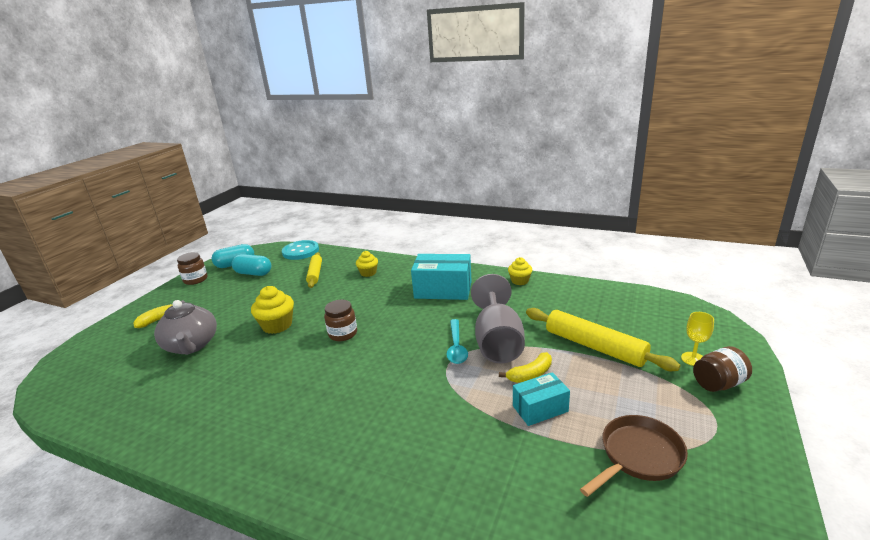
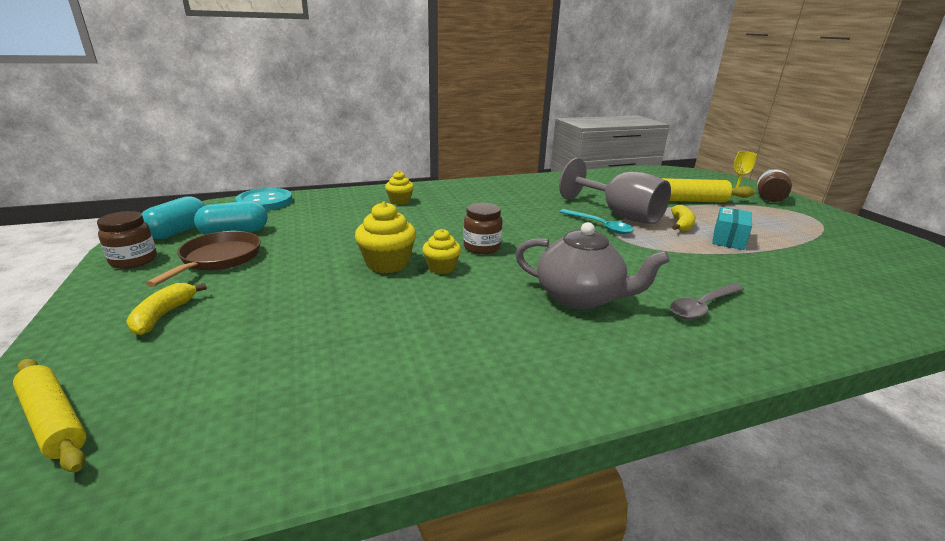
camera: 45 degrees left, 0 degrees up
grey teapot [154,300,217,355] -> grey teapot moved to [515,222,670,309]
yellow rolling pin [306,252,322,288] -> yellow rolling pin moved to [13,359,87,472]
turquoise box [411,254,472,300] -> none
yellow cupcake [508,257,532,285] -> yellow cupcake moved to [422,229,461,274]
brown pan [580,415,688,497] -> brown pan moved to [146,231,261,287]
none -> grey spoon [670,283,744,319]

